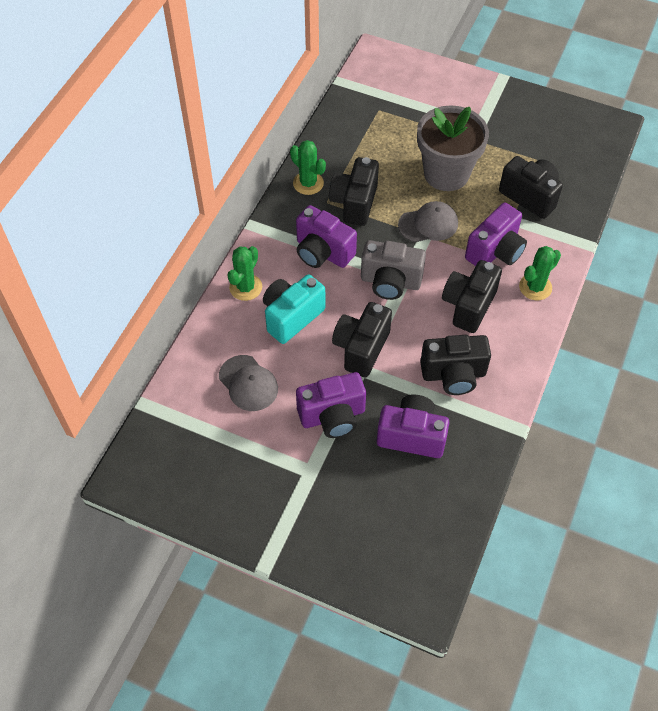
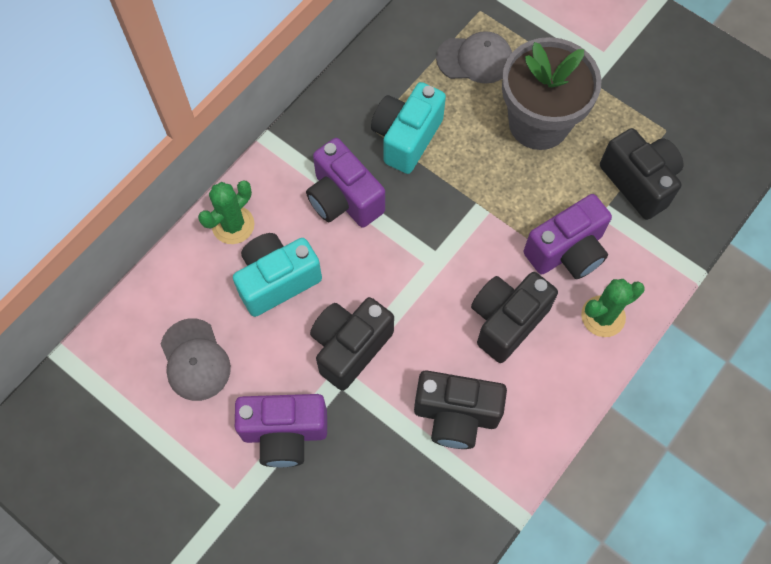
camera: 15 degrees right, 10 degrees up
green cactus [290,140,326,195] -> none
black camera [329,157,379,226] -> turquoise camera [371,82,446,174]
grey camera [361,240,426,300] -> none
purple camera [377,395,449,458] -> none
grey cap [398,201,458,242] -> grey cap moved to [436,31,512,84]

